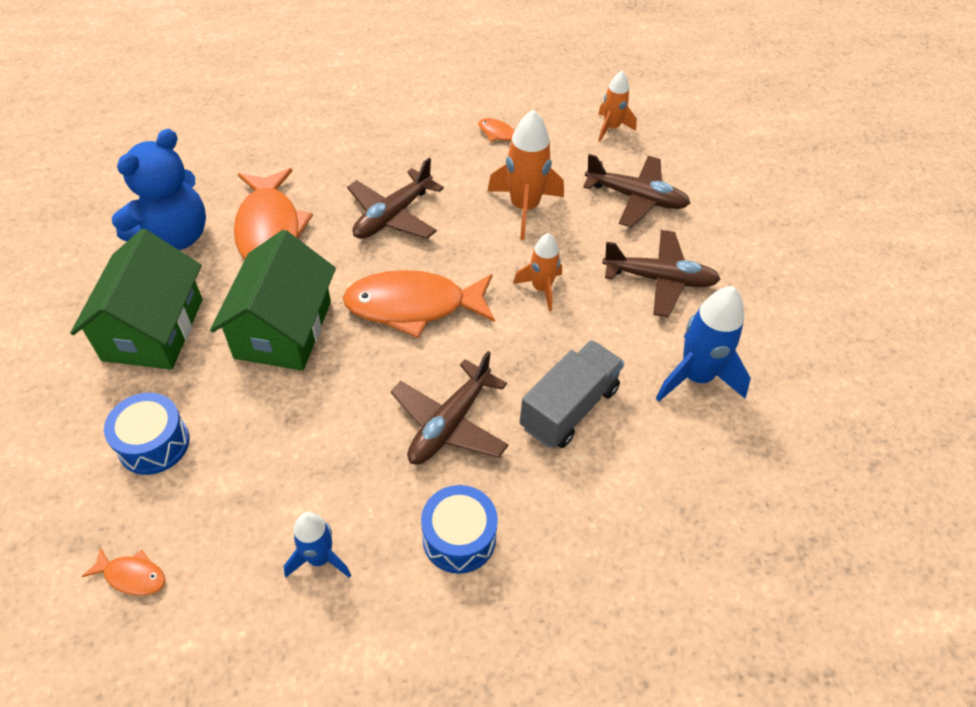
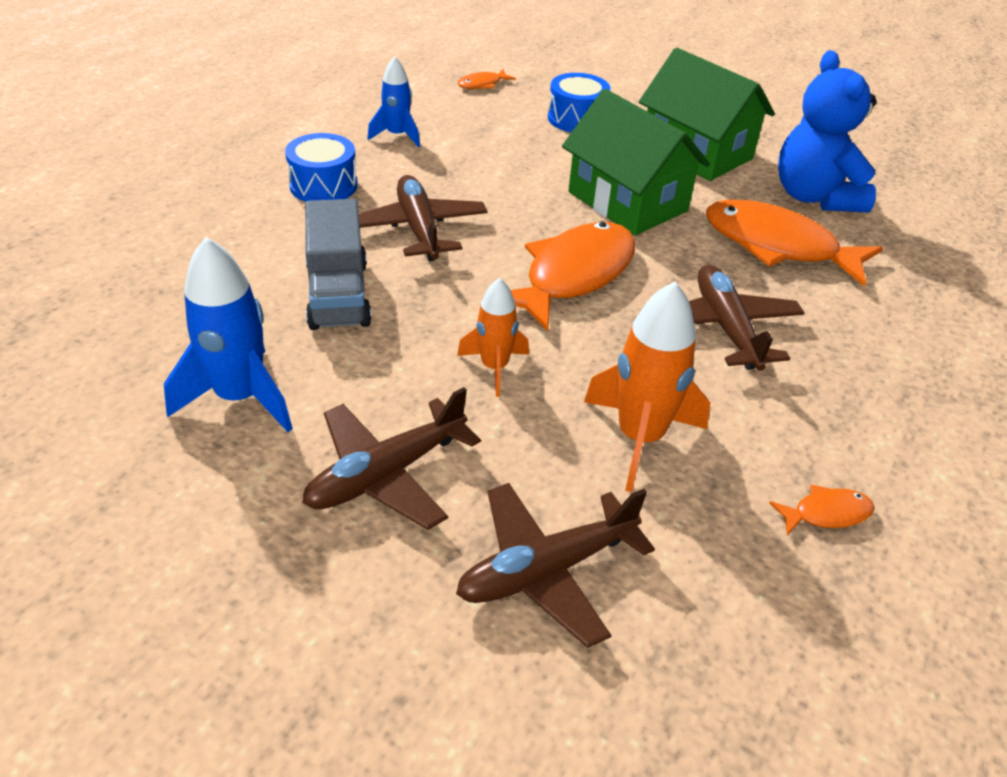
camera: 130 degrees right, 10 degrees down
orange rocket [598,71,637,142] -> none

